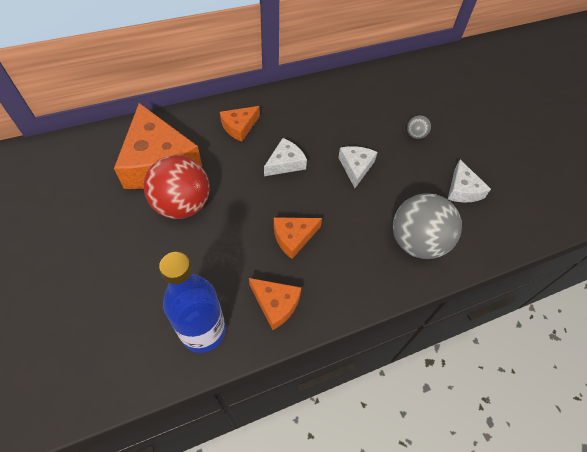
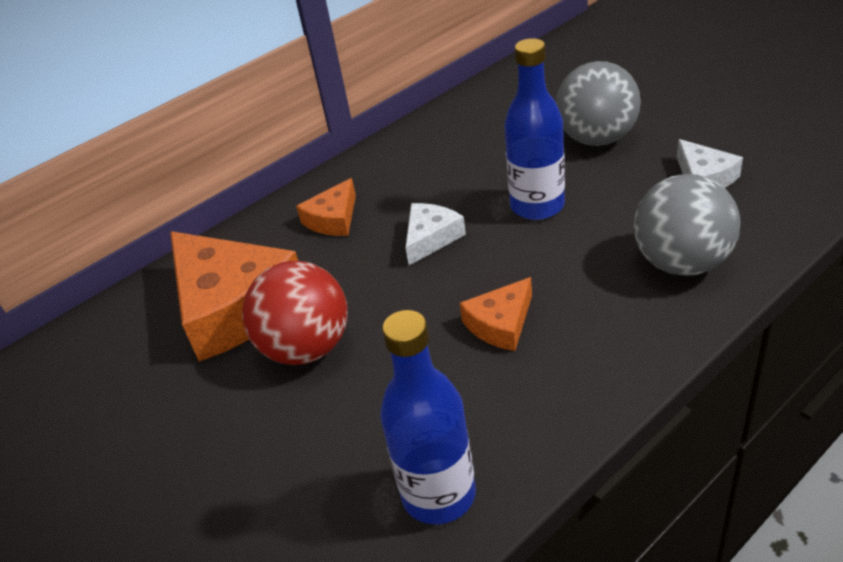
camera: 10 degrees left, 15 degrees down
orange cheese [249,278,302,330] -> none
white cheese [338,146,377,188] -> blue bottle [504,38,565,220]
grey ball [407,116,431,139] -> grey ball [556,61,641,146], size x2.29

